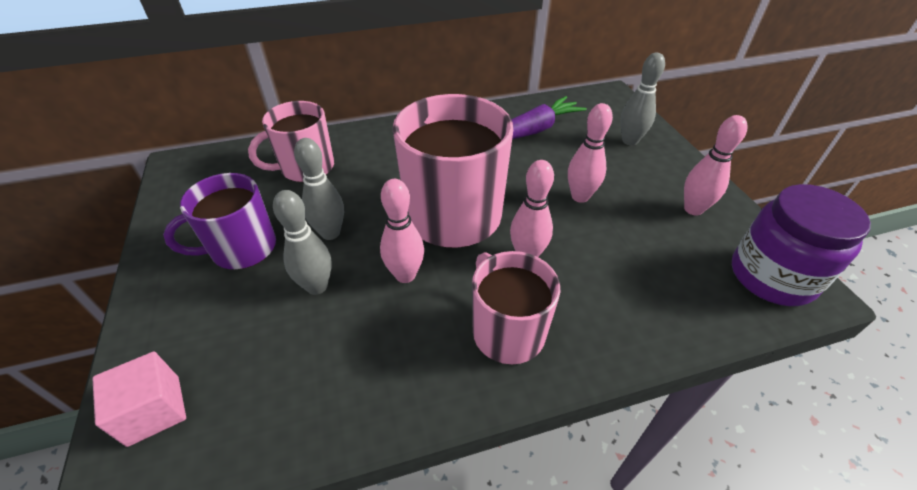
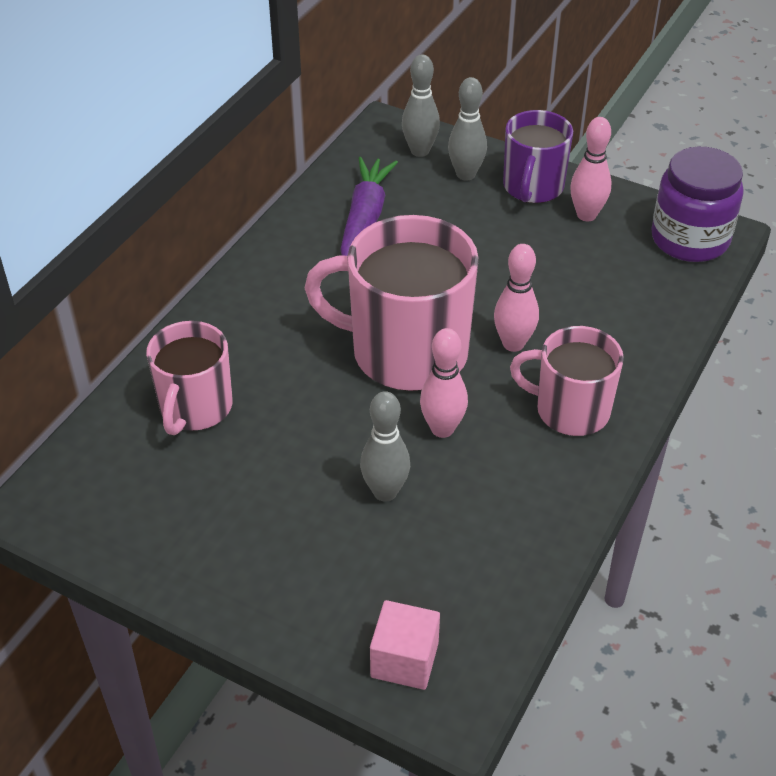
camera: 45 degrees left, 0 degrees up
purple mug [163,173,276,269] -> purple mug moved to [503,110,573,203]
grey bowling pin [294,138,344,240] -> grey bowling pin moved to [402,54,440,157]
pink bowling pin [568,103,613,203] -> none

